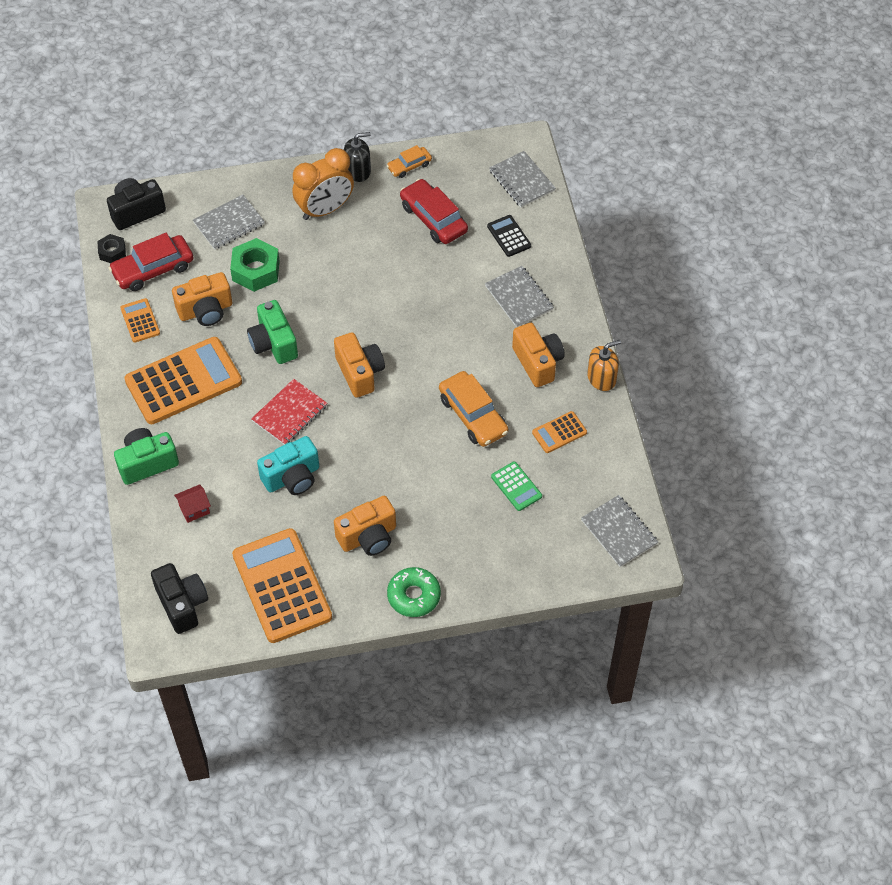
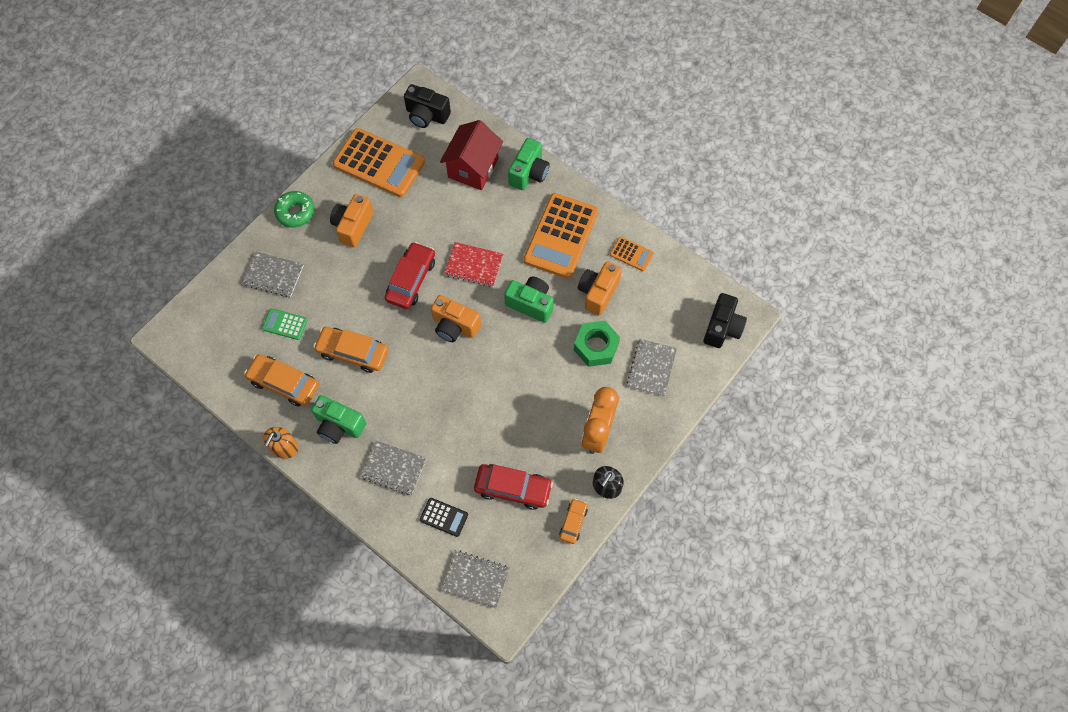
camera: 140 degrees right, 10 degrees up
black nut [97,234,126,263] -> none
red car [109,233,193,291] -> red car moved to [385,242,435,309]
red house [174,484,211,523] -> red house [440,120,503,190], size x2.22
red notebook [251,379,327,445] -> red notebook turned 75 degrees counterclockwise [444,242,503,287]
turquoise camera [257,436,319,495] -> none
orange camera [512,323,565,387] -> green camera [311,395,366,444]
orange calculator [532,411,587,453] -> orange car [244,354,319,406]
grey notebook [581,495,658,567] -> grey notebook moved to [242,252,304,297]

